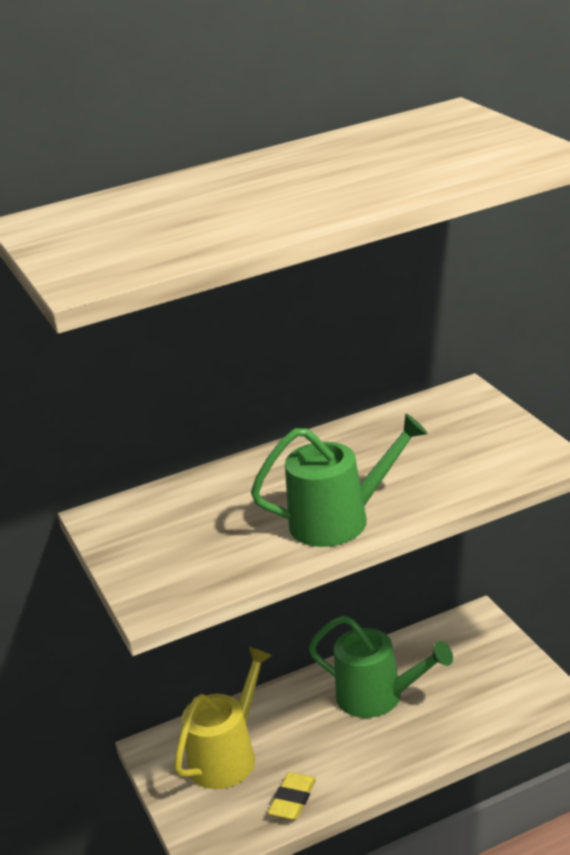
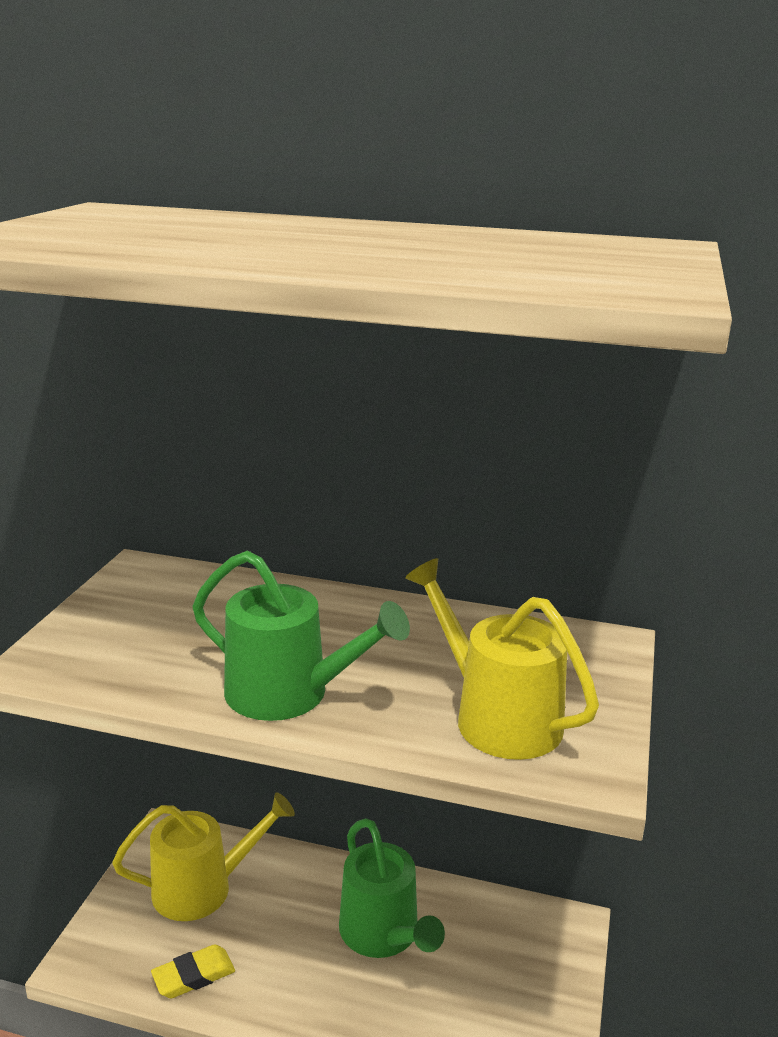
camera: 35 degrees right, 5 degrees down
none -> yellow watering can [405,558,599,760]

